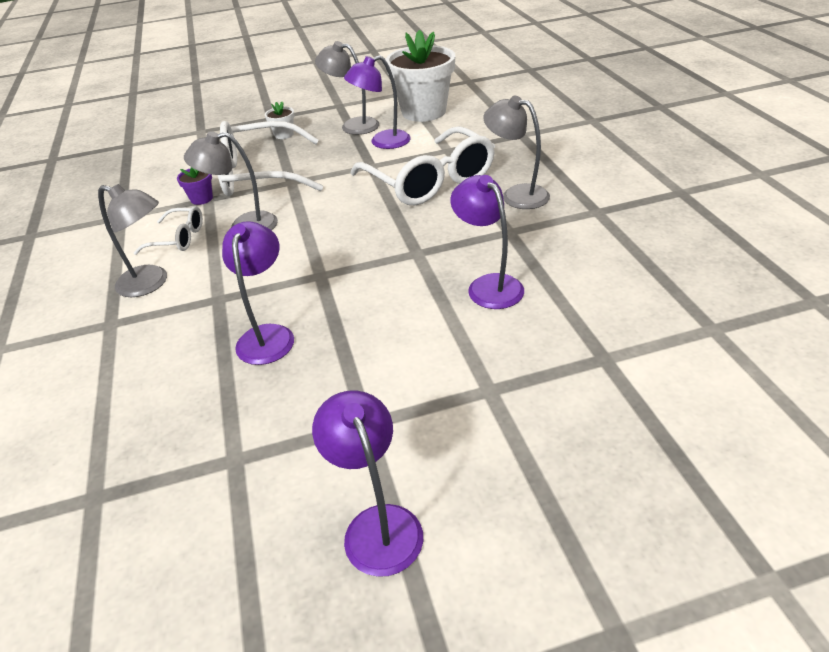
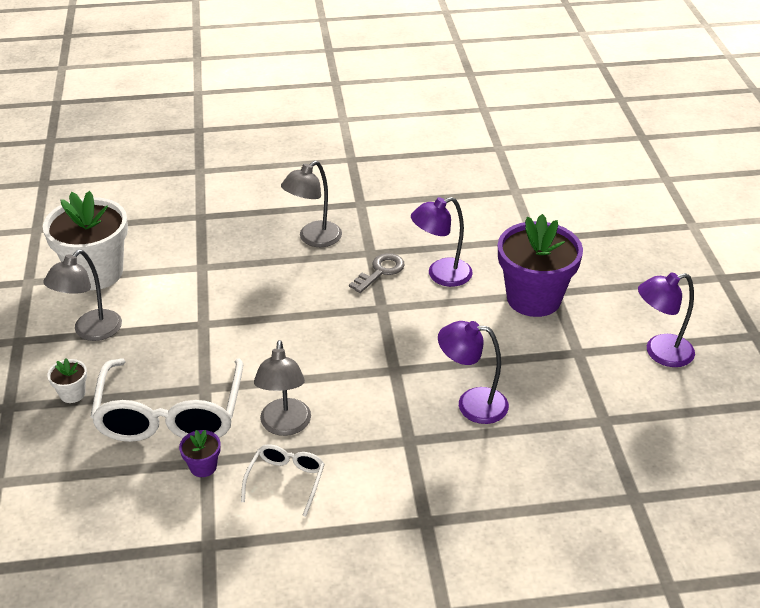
camera: 85 degrees left, 0 degrees up
grey lamp [98,184,167,297] -> none
purple lamp [344,55,411,149] -> none
white glasses [350,126,495,205] -> none
none -> grey key [349,253,405,293]
none -> purple flower pot [498,214,583,317]

